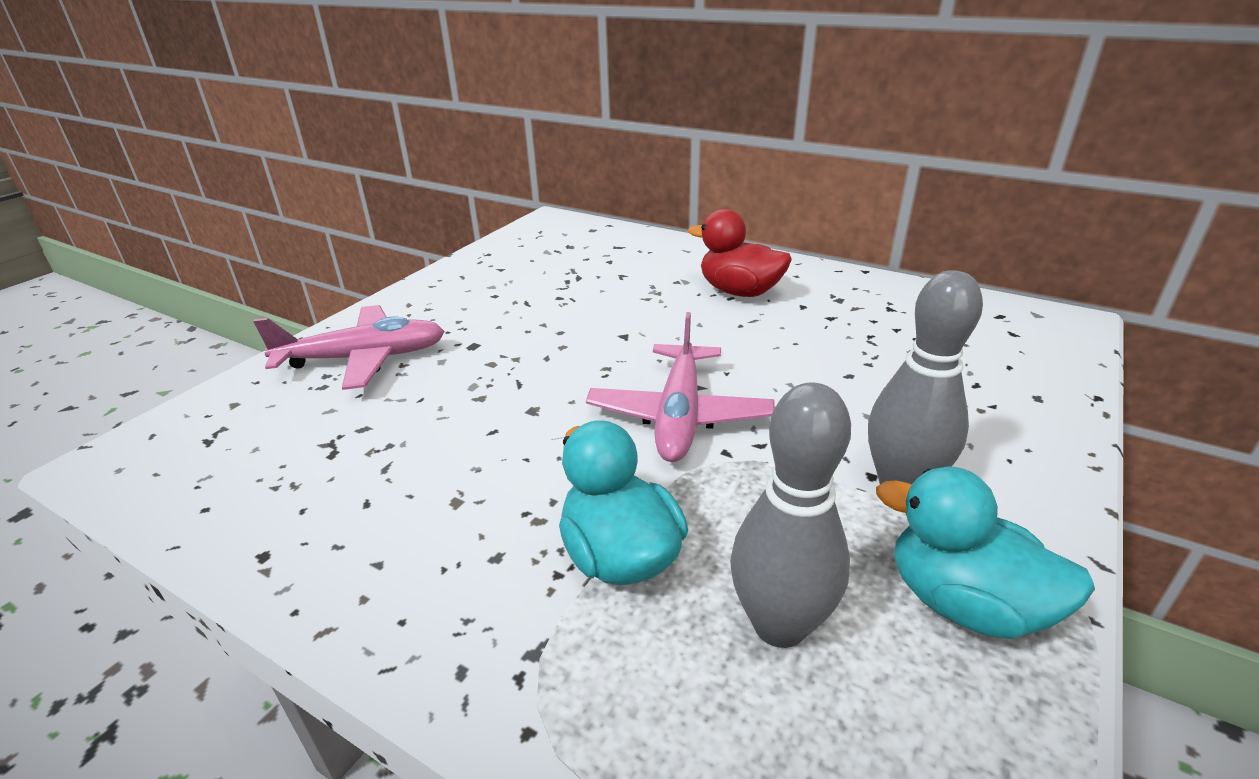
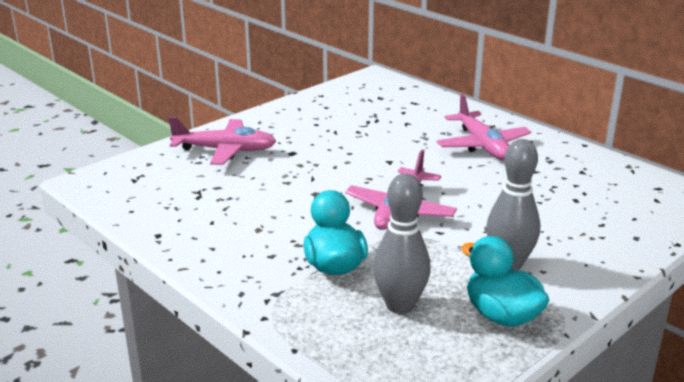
camera: 15 degrees right, 5 degrees down
red duck [688,209,792,297] -> pink plane [437,94,531,160]

